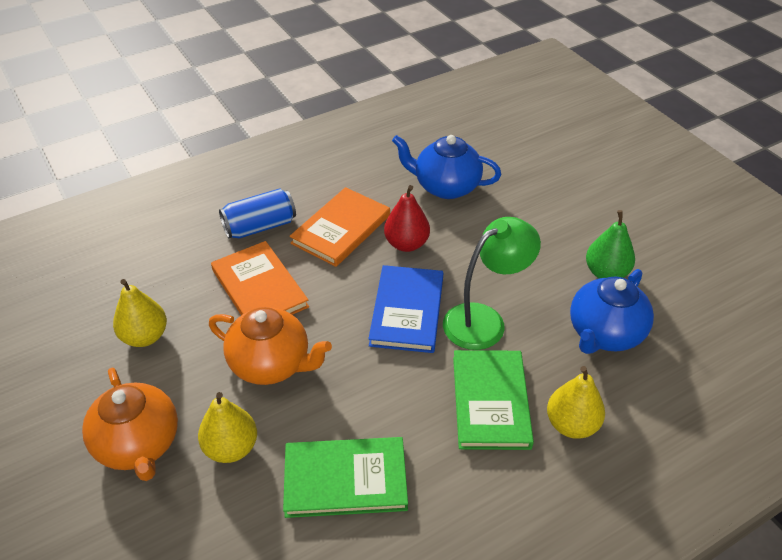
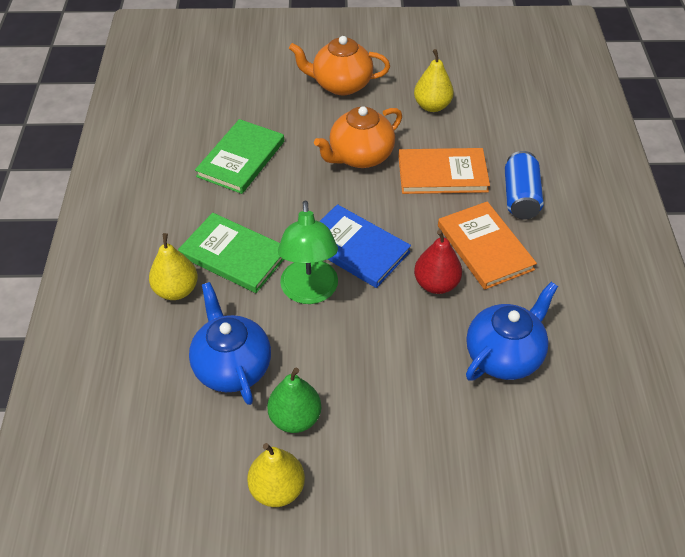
camera: 120 degrees right, 5 degrees up
yellow pear [198,392,257,463] -> yellow pear moved to [247,443,305,507]

